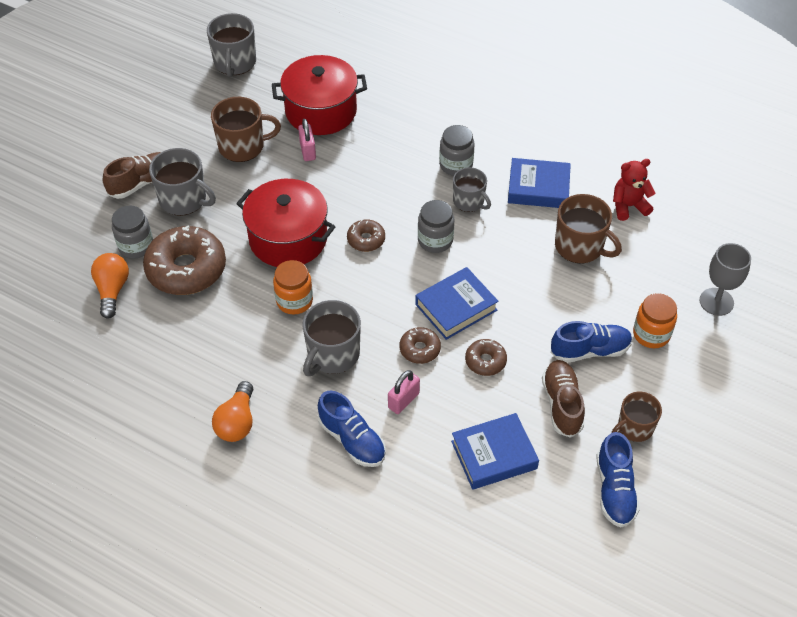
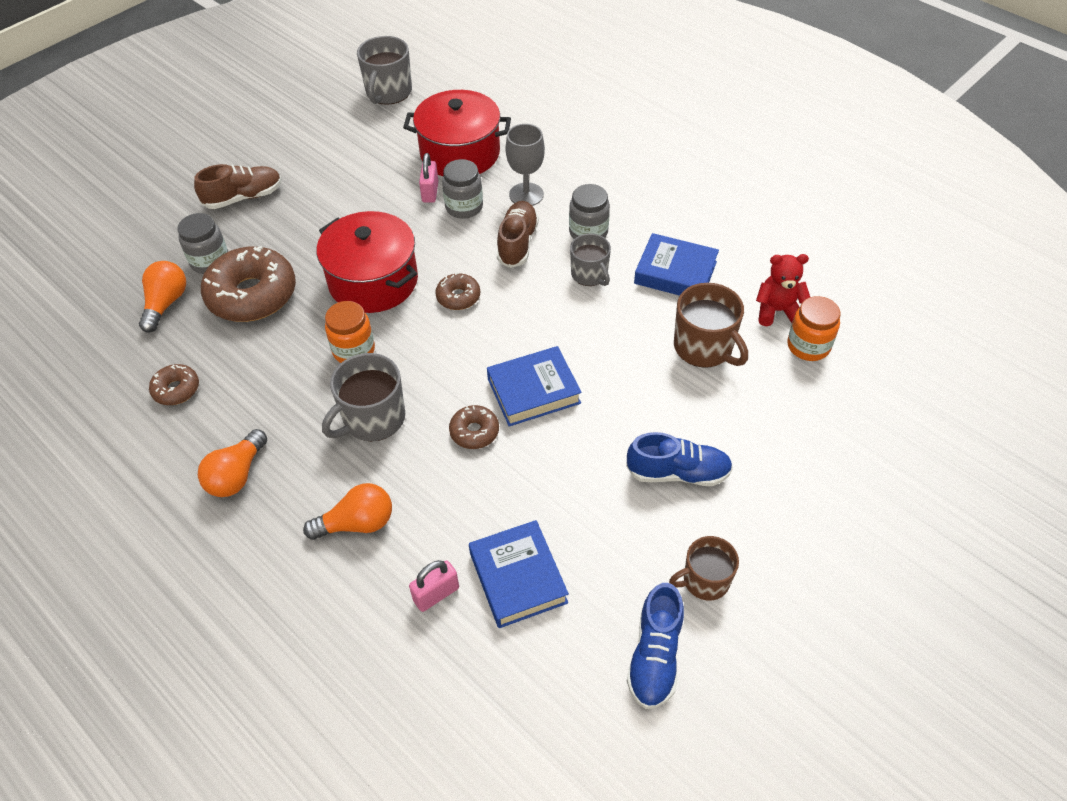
camera: 15 degrees right, 0 degrees up
grey mug [149,148,216,216] -> none
brown mug [211,97,281,162] -> none
blue shoe [318,391,386,467] -> orange light bulb [303,483,392,540]
pink padlock [388,370,420,414] -> pink padlock moved to [409,560,459,612]
grey jar [418,200,454,253] -> grey jar moved to [442,159,483,219]
blue book [451,413,539,490] -> blue book turned 75 degrees clockwise [469,520,569,628]
brown donut [465,339,507,376] -> brown donut moved to [149,364,199,405]
brown shoe [542,360,585,438] -> brown shoe moved to [497,201,539,268]
orange jar [633,293,677,348] -> orange jar moved to [787,296,840,361]
grey goblet [700,243,751,316] -> grey goblet moved to [506,124,545,206]

